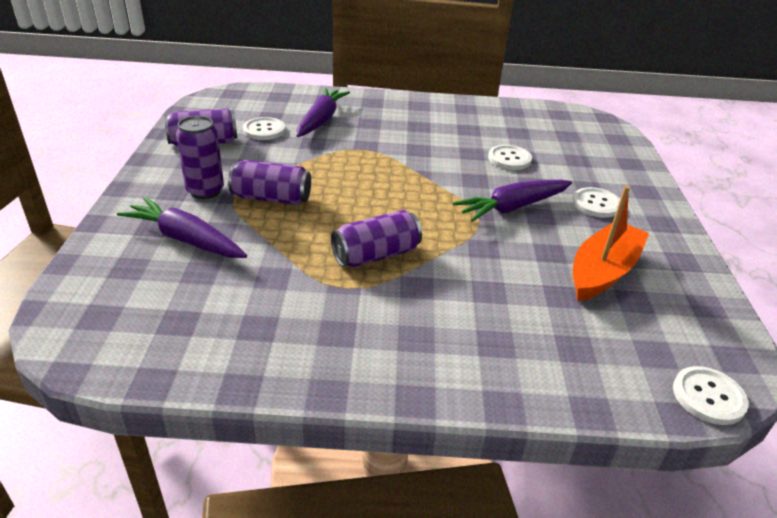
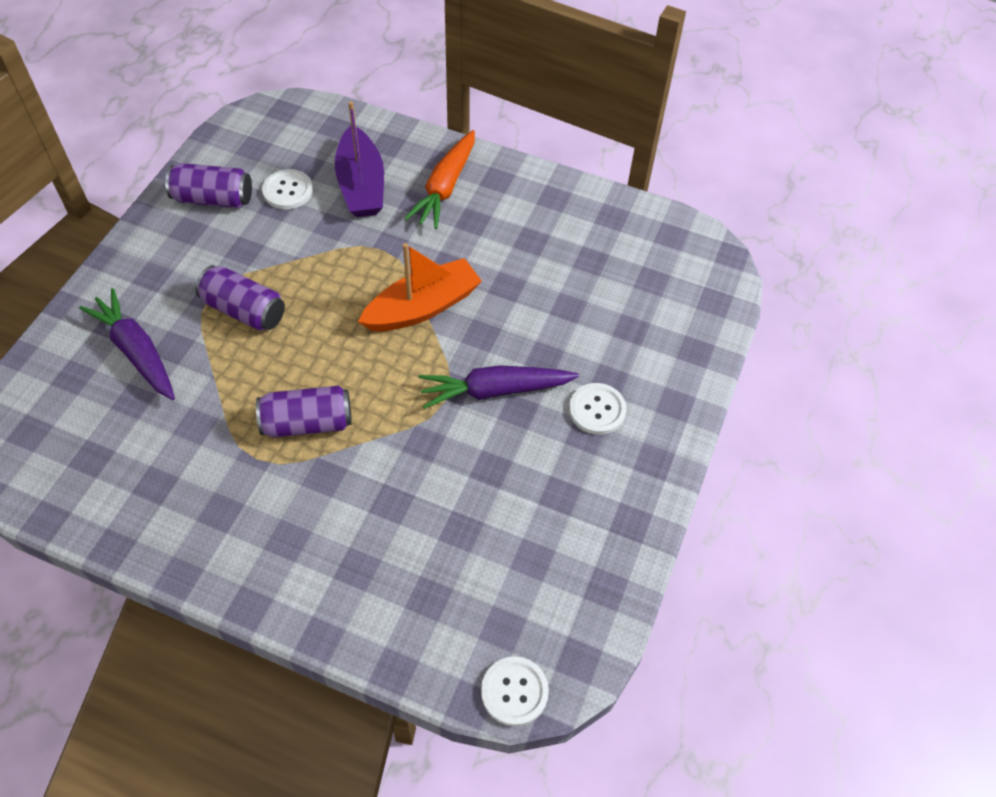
camera: 20 degrees right, 20 degrees up
purple can [176,116,224,199] -> none
purple carrot [297,88,350,137] -> purple boat [335,101,384,217]
white button [488,145,532,170] -> none
orange boat [573,186,649,301] -> orange boat moved to [358,243,482,331]
none -> orange carrot [404,130,475,229]

